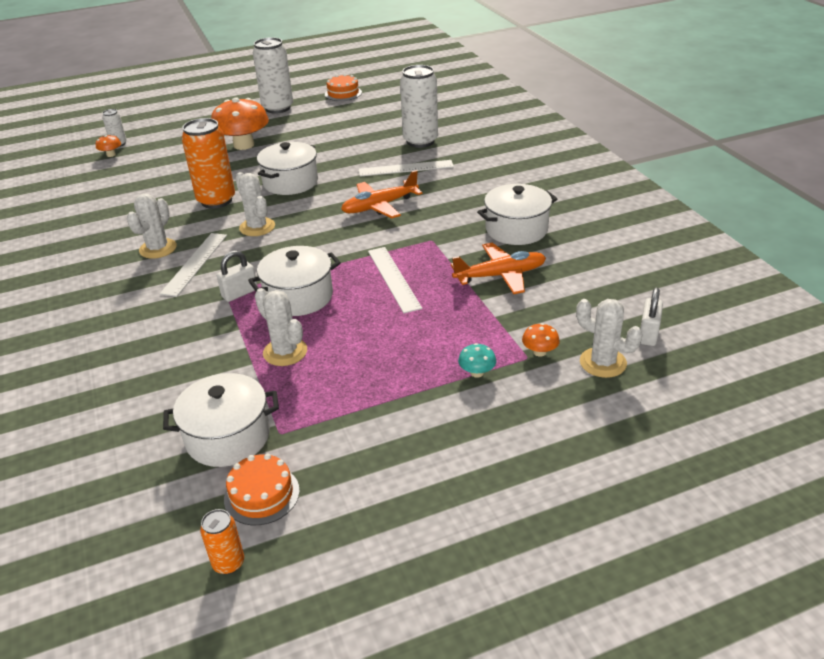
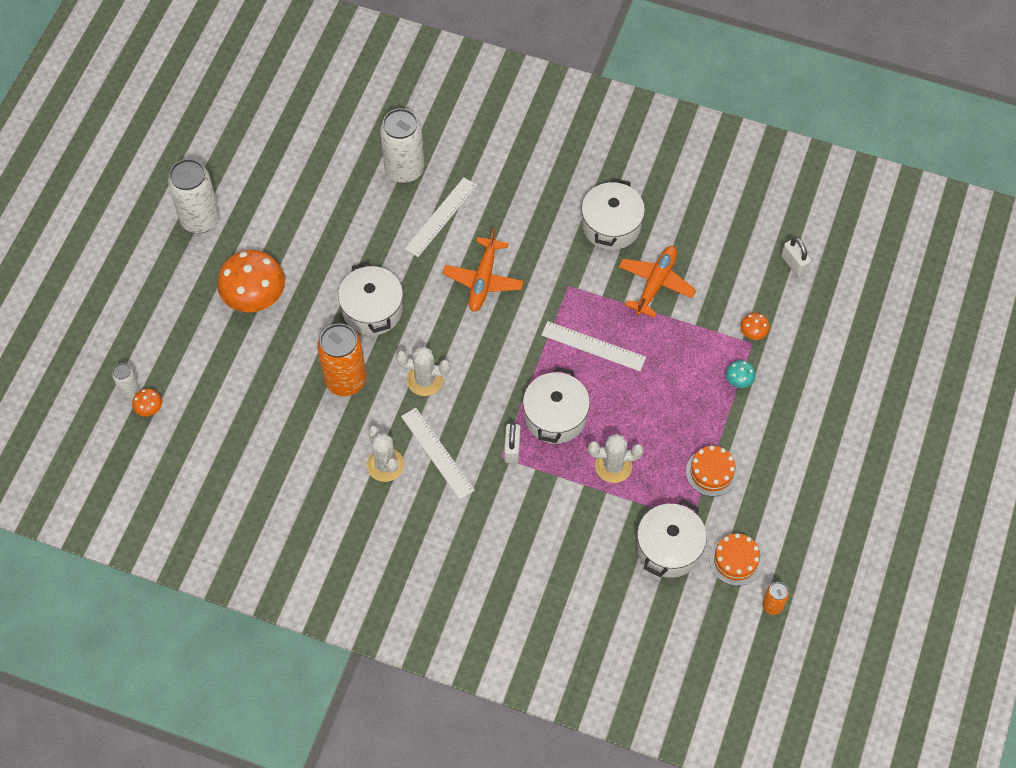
camera: 50 degrees left, 25 degrees up
orange cake [325,74,362,101] -> orange cake moved to [686,445,738,496]
white cactus [576,299,643,378] -> none

